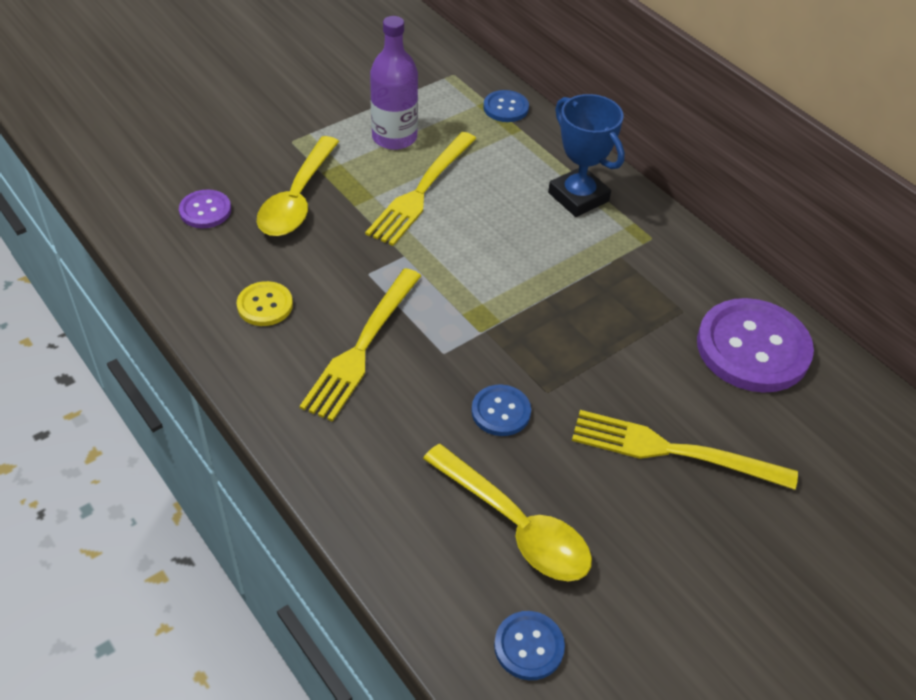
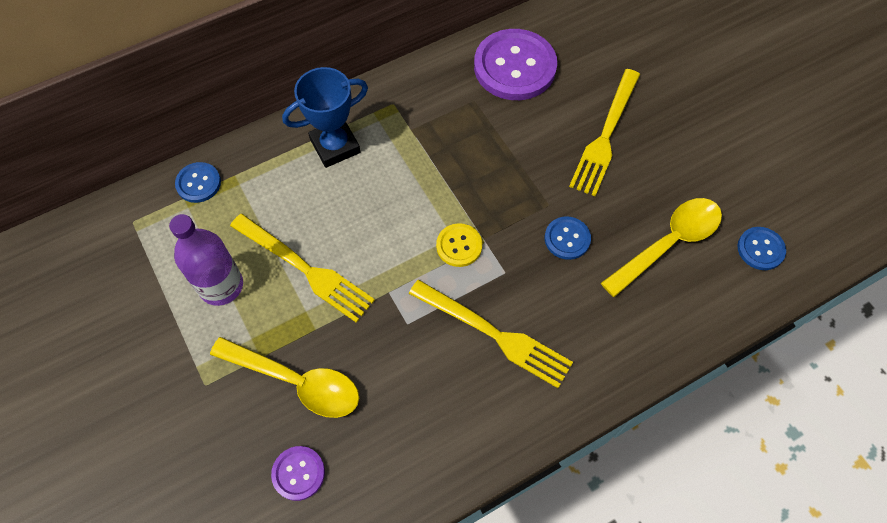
camera: 80 degrees left, 15 degrees up
yellow button [237,281,293,326] -> yellow button moved to [436,223,482,267]

